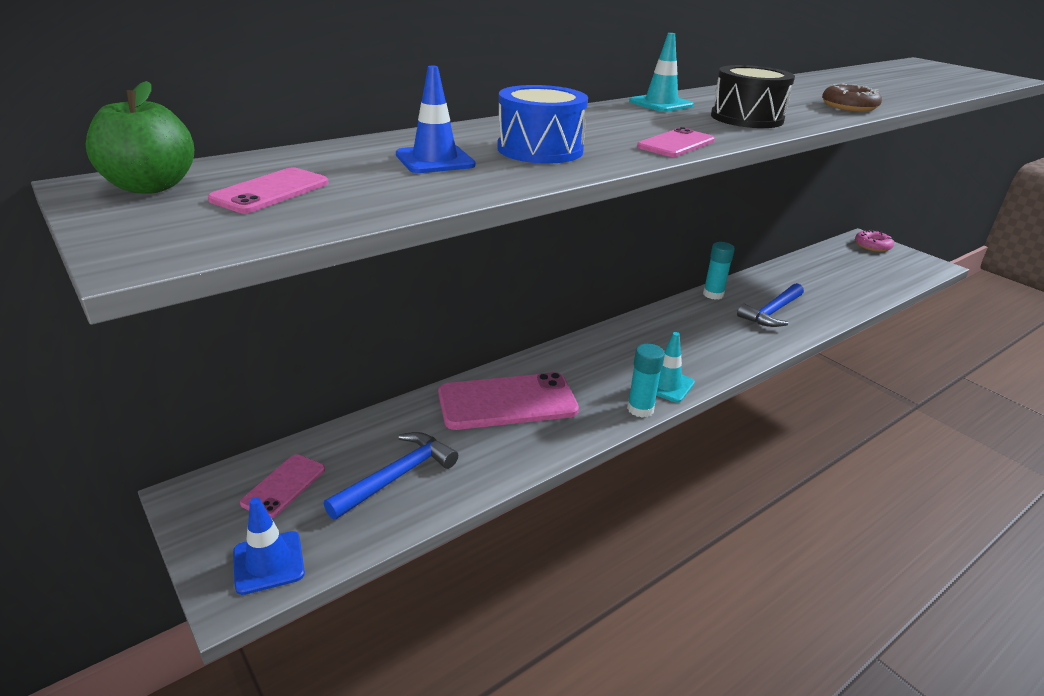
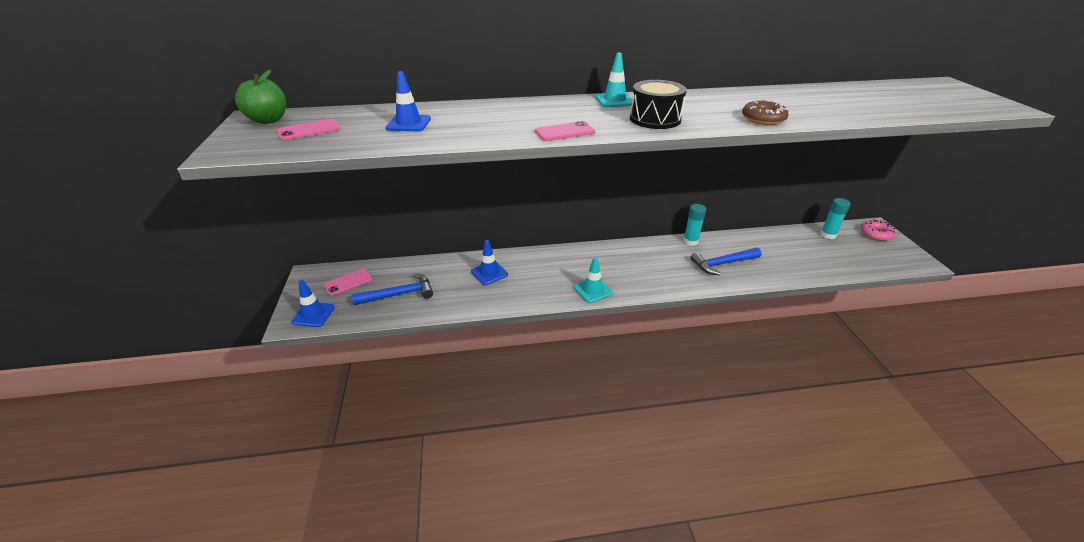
camera: 30 degrees right, 5 degrees up
pink phone [438,372,579,430] -> blue traffic cone [471,240,508,285]
blue drum [497,85,588,164] -> none
turquoise glue stick [627,344,665,418] -> turquoise glue stick moved to [820,198,851,239]

